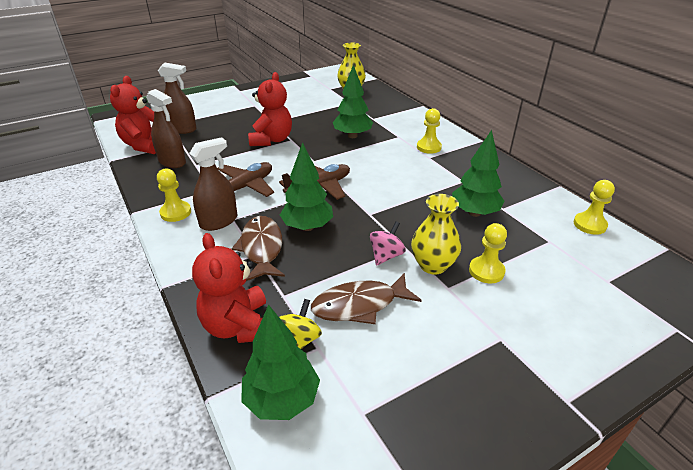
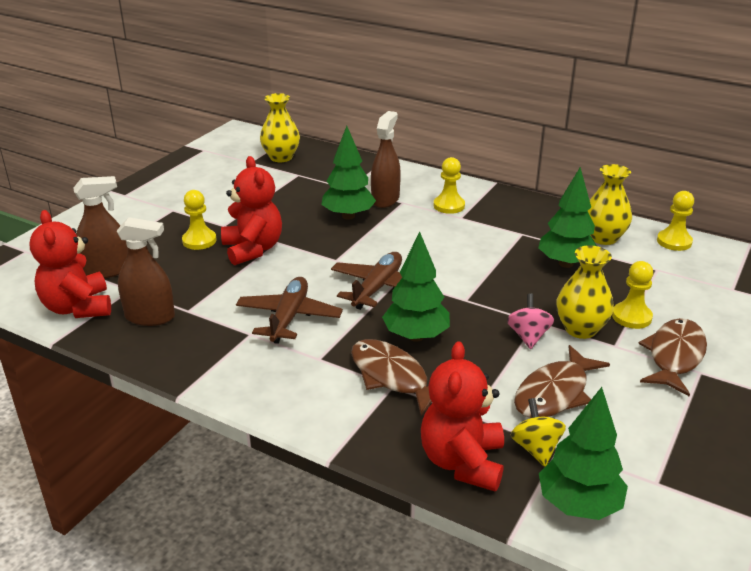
camera: 30 degrees left, 5 degrees down
yellow pawn [157,169,191,222] -> yellow pawn moved to [182,190,217,250]
brown spray bottle [189,137,237,231] -> brown spray bottle moved to [371,111,401,208]
red teddy bear [192,233,266,343] -> red teddy bear turned 60 degrees clockwise [421,341,504,492]
none -> yellow vase [588,164,632,245]
none -> brown fish [638,318,707,396]

